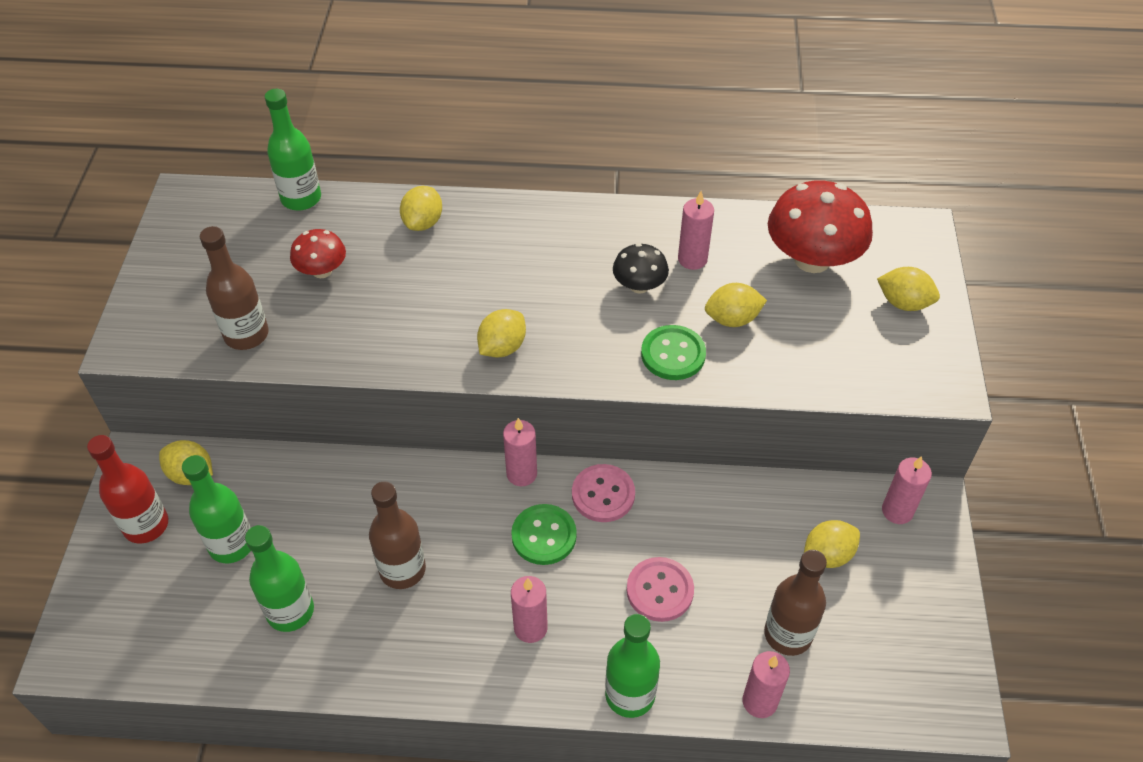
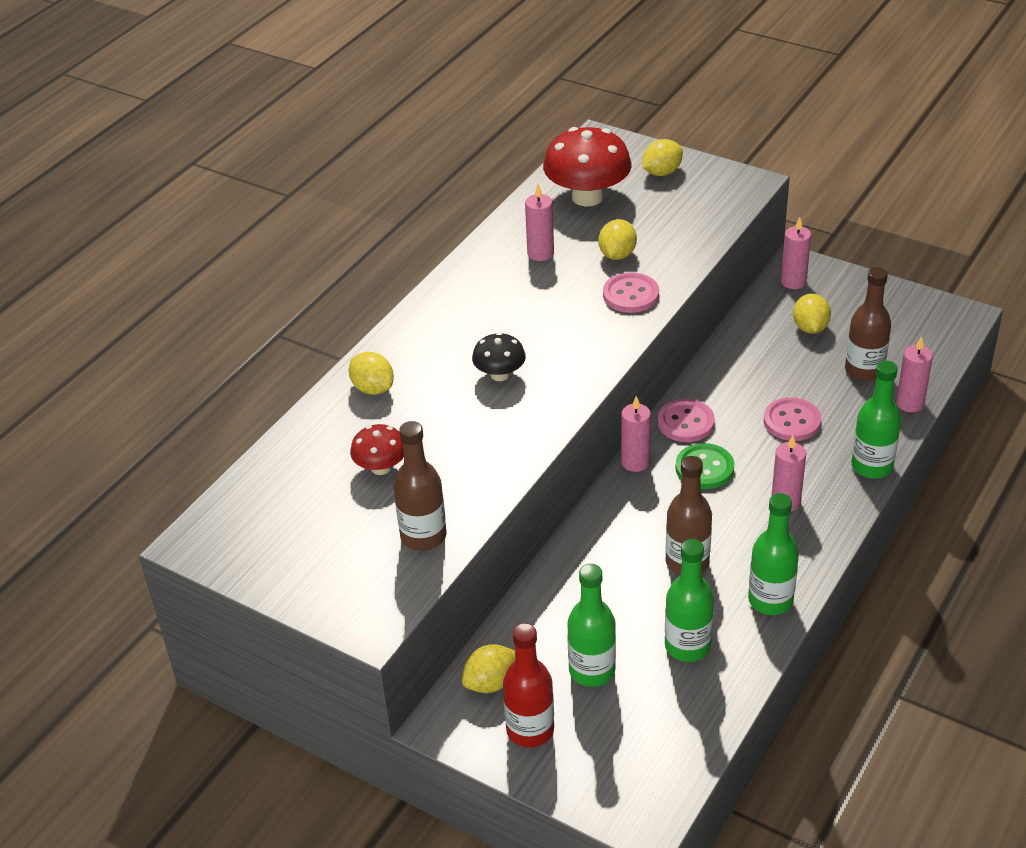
camera: 60 degrees left, 10 degrees down
green bottle [265,89,321,210] -> green bottle moved to [748,493,799,615]
yellow lemon [477,309,526,358] -> none
black mushroom [613,243,669,293] -> black mushroom moved to [472,332,526,381]
green button [641,325,706,380] -> pink button [603,272,659,313]

